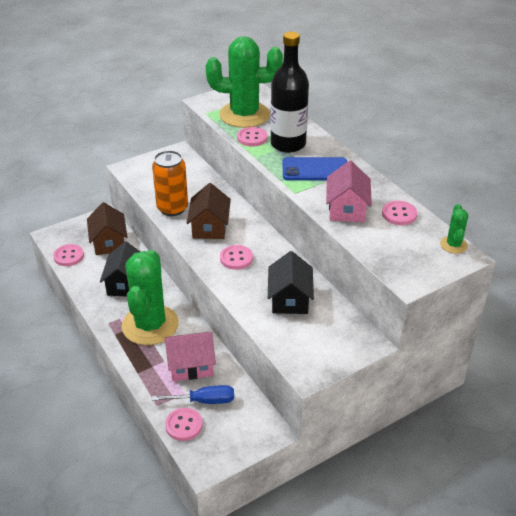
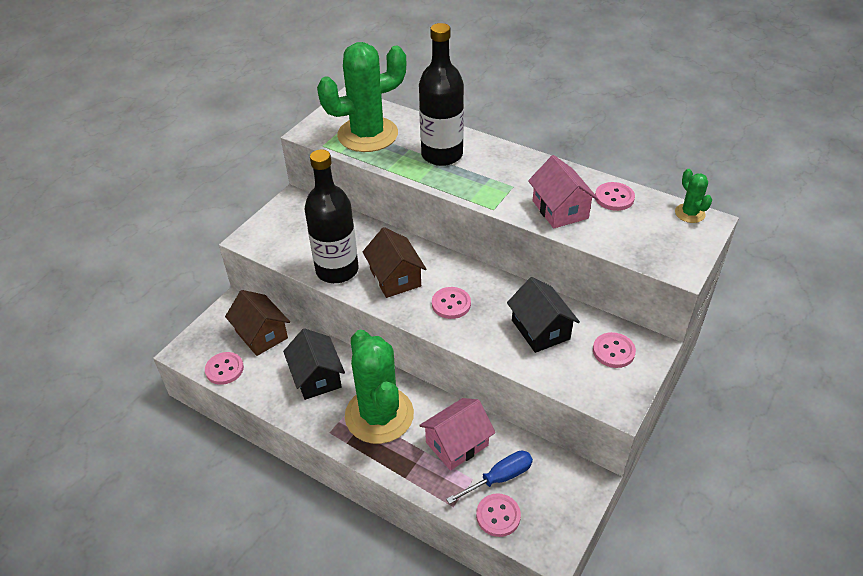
camera: 25 degrees left, 5 degrees up
orange can [152,150,188,216] -> black bottle [304,150,359,283]
pink button [237,127,268,147] -> pink button moved to [593,332,636,368]
blue phone [282,157,347,181] -> none

